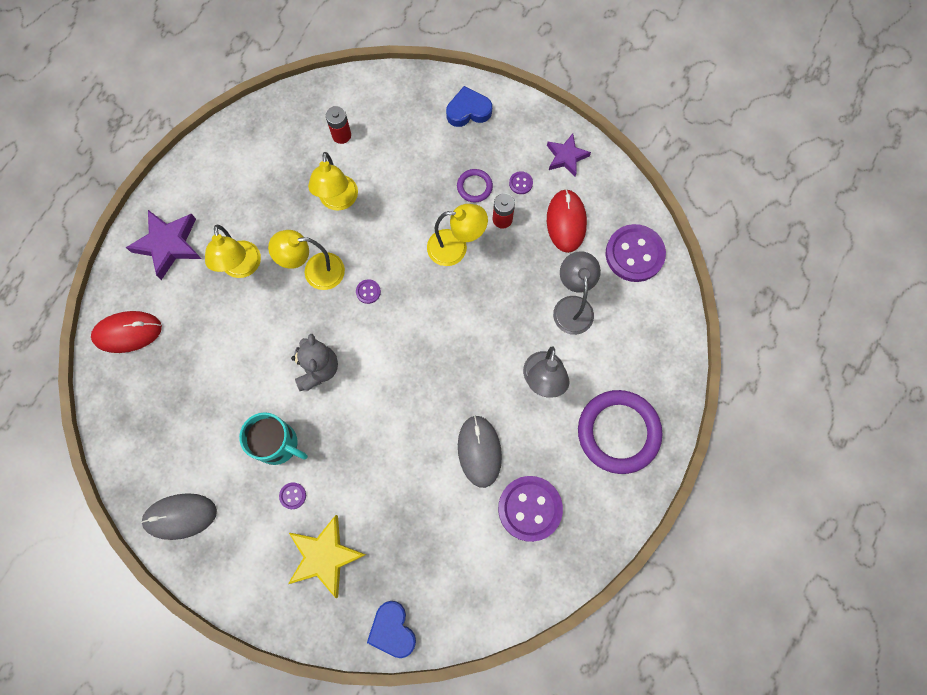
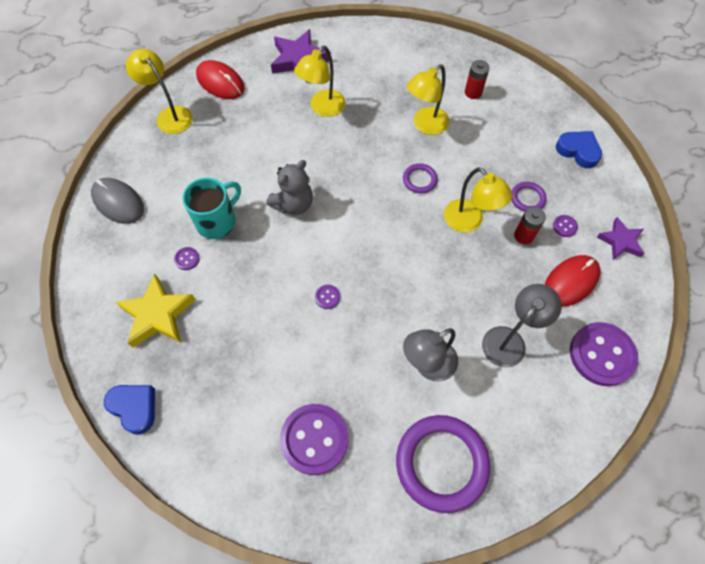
camera: 50 degrees right, 10 degrees down
turquoise mug [239,412,308,465] -> turquoise mug turned 120 degrees counterclockwise [182,178,241,239]
yellow lamp [268,230,345,290] -> yellow lamp moved to [126,49,193,134]
purple button [356,279,381,304] -> purple button moved to [315,285,340,309]
blue heart [367,601,416,658] -> blue heart turned 105 degrees clockwise [104,385,155,435]
grey mouse [458,415,502,488] -> none
none -> purple ring [403,163,438,193]

